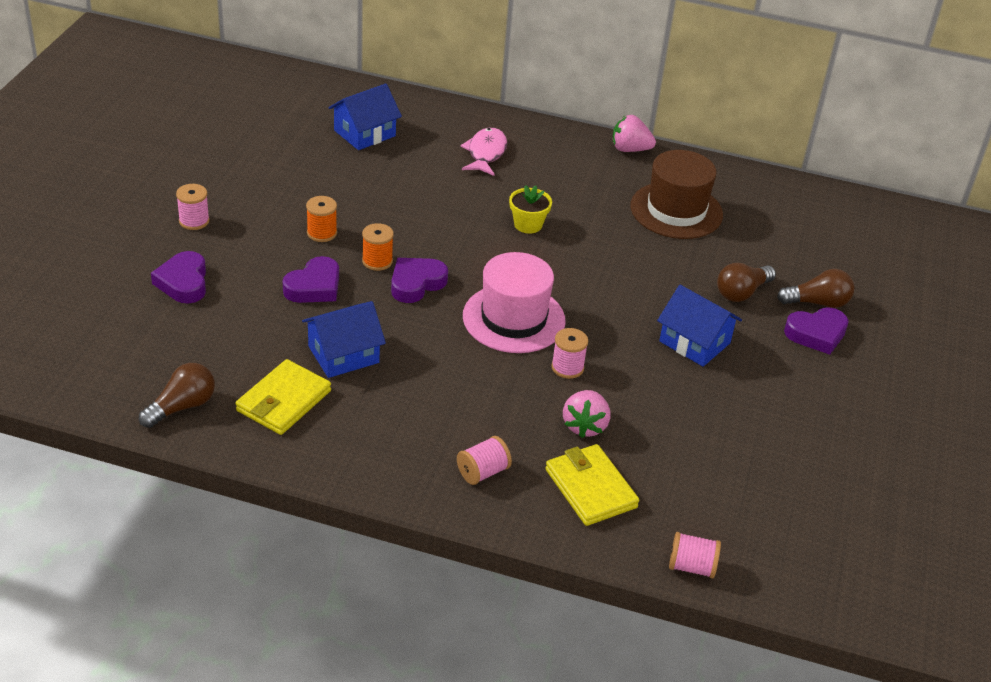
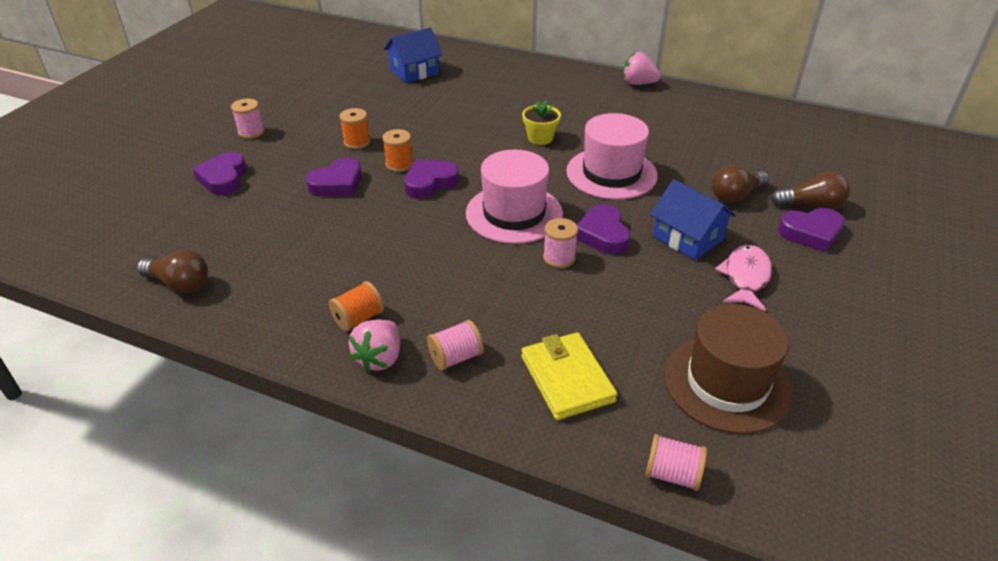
camera: 10 degrees right, 0 degrees up
brown light bulb [139,363,215,428] -> brown light bulb turned 60 degrees clockwise [137,250,208,293]
yellow wallet [236,359,331,435] -> none
blue house [302,301,386,378] -> none
pink fish [460,128,507,176] -> pink fish moved to [715,245,772,311]
pink strawberry [563,390,610,438] -> pink strawberry moved to [349,319,400,372]
brown hat [631,150,723,239] -> brown hat moved to [664,304,793,434]
none -> orange spool [329,281,384,332]
none -> pink hat [566,113,658,200]
none -> purple heart [576,205,630,255]

